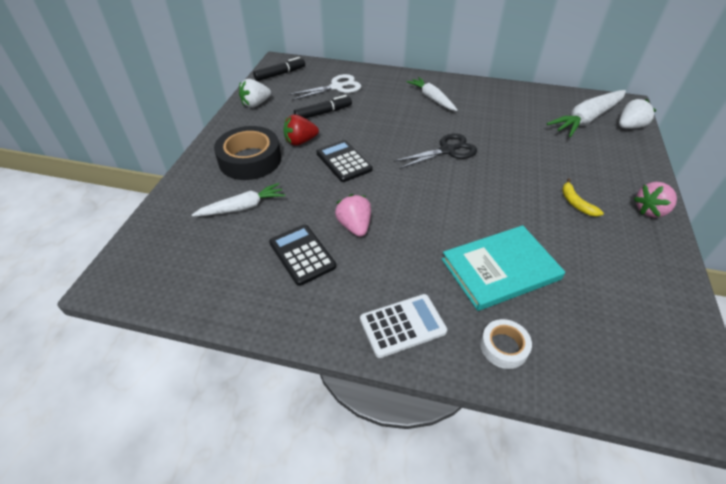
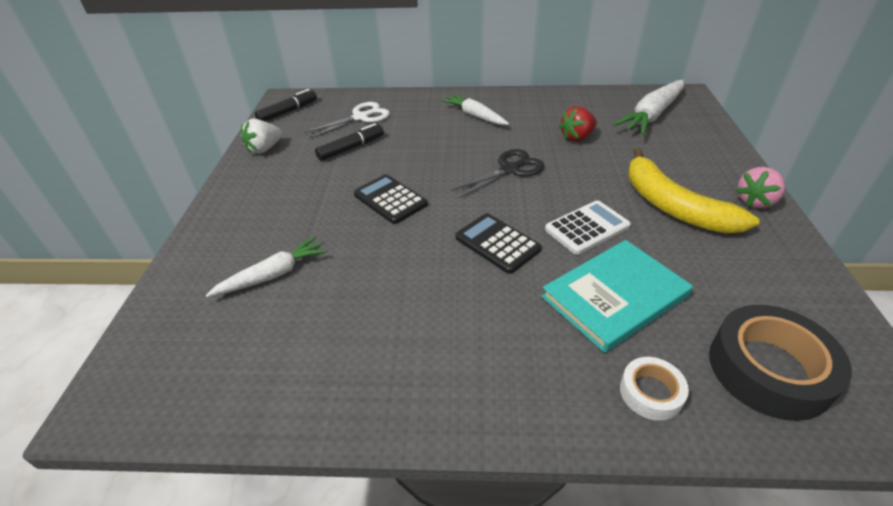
camera: 10 degrees left, 5 degrees down
black tape [214,126,281,180] -> black tape moved to [709,305,852,421]
black calculator [269,224,336,286] -> black calculator moved to [455,213,542,274]
red strawberry [283,114,319,146] -> red strawberry moved to [559,106,597,142]
pink strawberry [335,194,371,237] -> none
white calculator [360,294,447,358] -> white calculator moved to [545,200,631,255]
yellow banana [562,178,604,217] -> yellow banana [628,148,759,233], size x2.31
white strawberry [619,99,656,129] -> none

